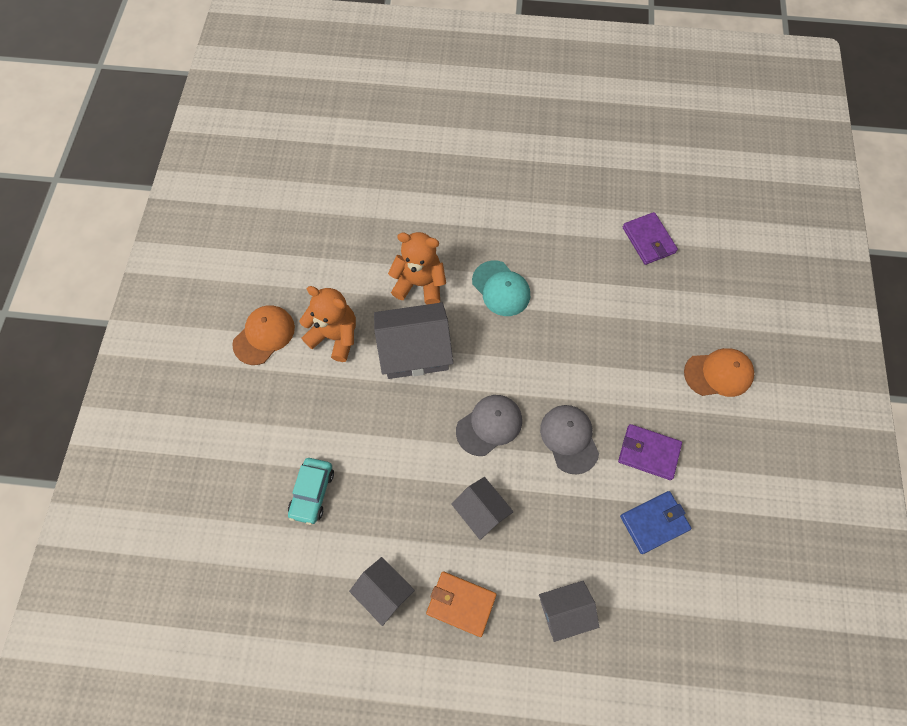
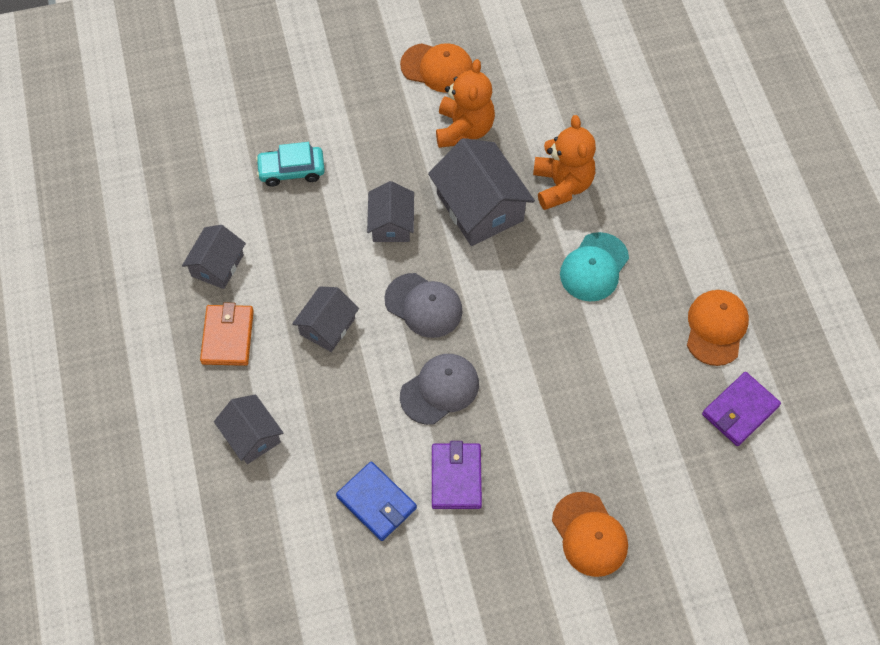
camera: 70 degrees right, 5 degrees down
none -> grey house [367,181,414,242]
none -> orange cap [687,290,749,366]

